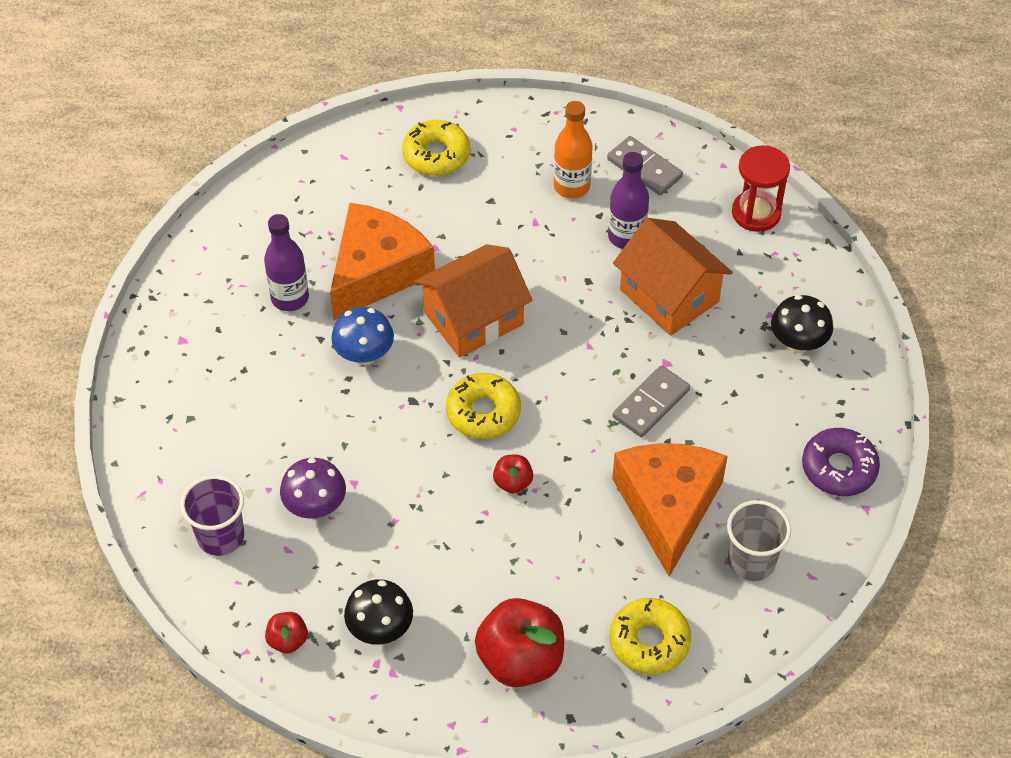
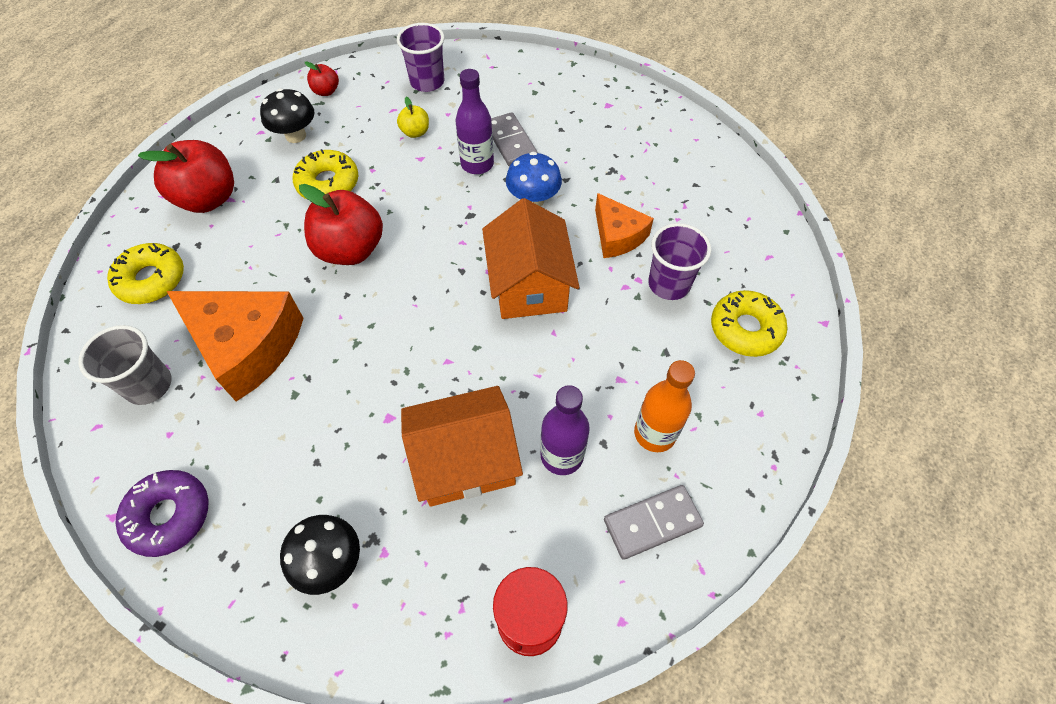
camera: 115 degrees right, 5 degrees up
purple bottle [264,214,309,311] -> purple bottle moved to [456,69,494,174]
purple mushroom [280,458,346,518] -> yellow apple [397,97,429,138]
orange cheese [330,203,435,320] -> orange cheese [595,193,654,258], size x0.58
yellow donut [446,373,521,439] -> yellow donut moved to [292,149,358,200]
red apple [493,455,533,493] -> red apple [299,184,383,265], size x2.09
grey domino [613,365,690,437] -> grey domino moved to [491,112,538,166]
none -> purple cup [648,223,711,300]

